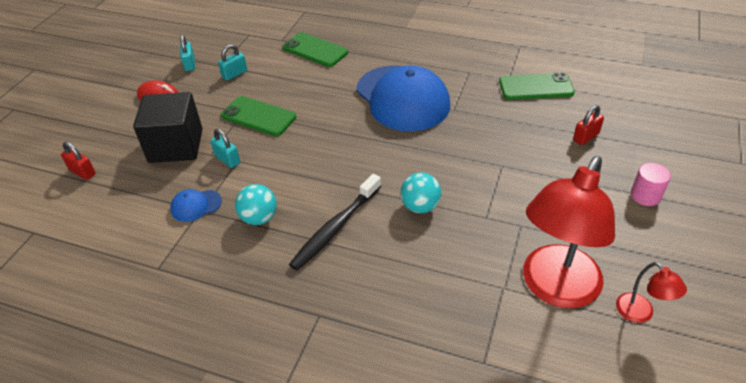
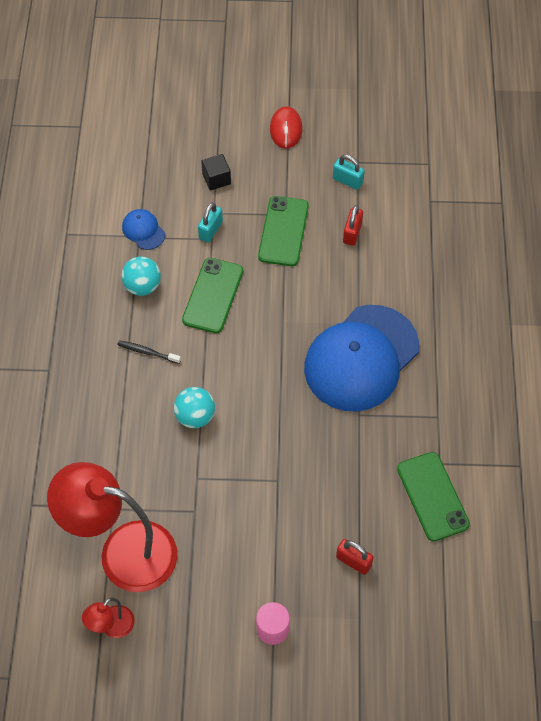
camera: 70 degrees right, 15 degrees up
red padlock [61,142,96,180] -> red padlock moved to [343,205,363,246]
black cube [133,92,203,163] -> black cube [201,154,231,190], size x0.46
turquoise padlock [180,35,195,71] -> none
green phone [282,32,348,67] -> green phone moved to [182,258,243,333]
black toothbrush [289,174,381,270] -> black toothbrush [118,340,181,364], size x0.51

